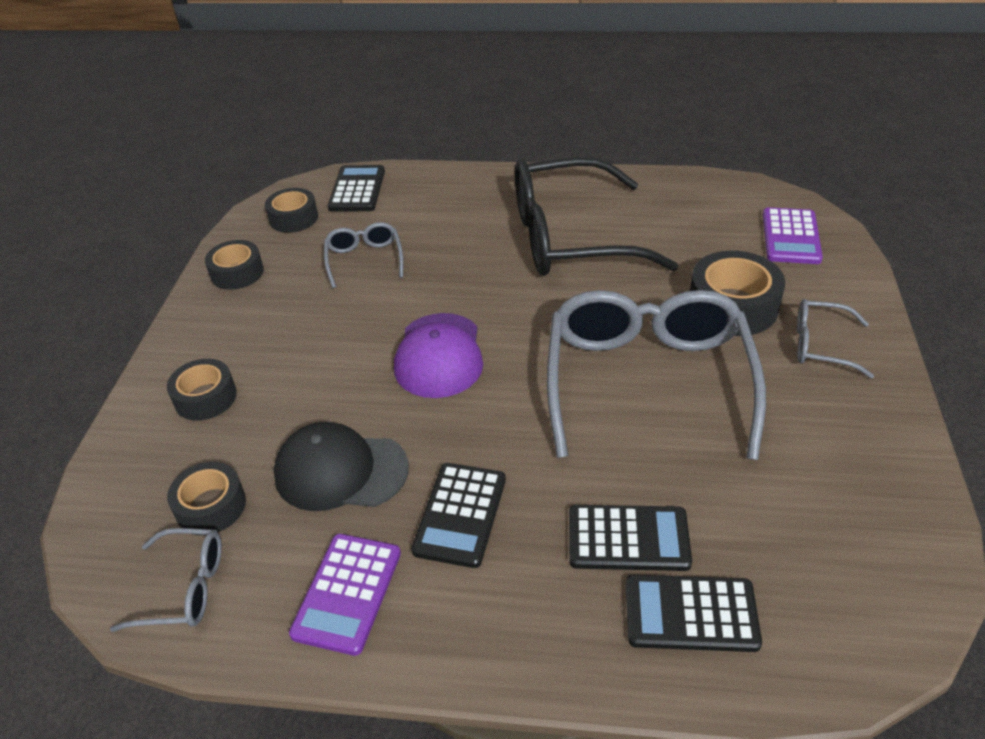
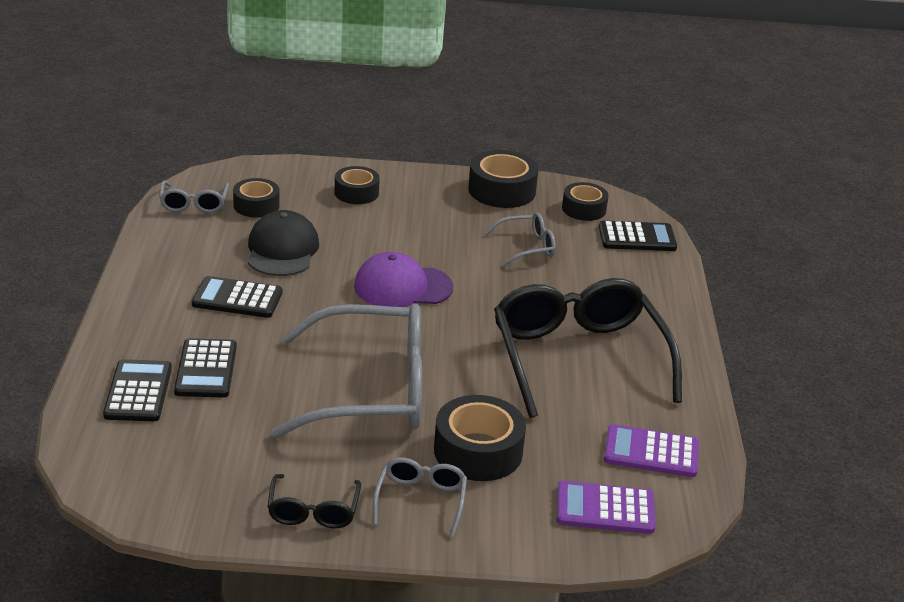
camera: 80 degrees right, 10 degrees down
black tape [205,240,264,290] -> black tape [468,150,538,208], size x1.54
purple calculator [289,534,401,656] -> purple calculator moved to [604,424,699,477]
none -> black glasses [267,474,361,528]

